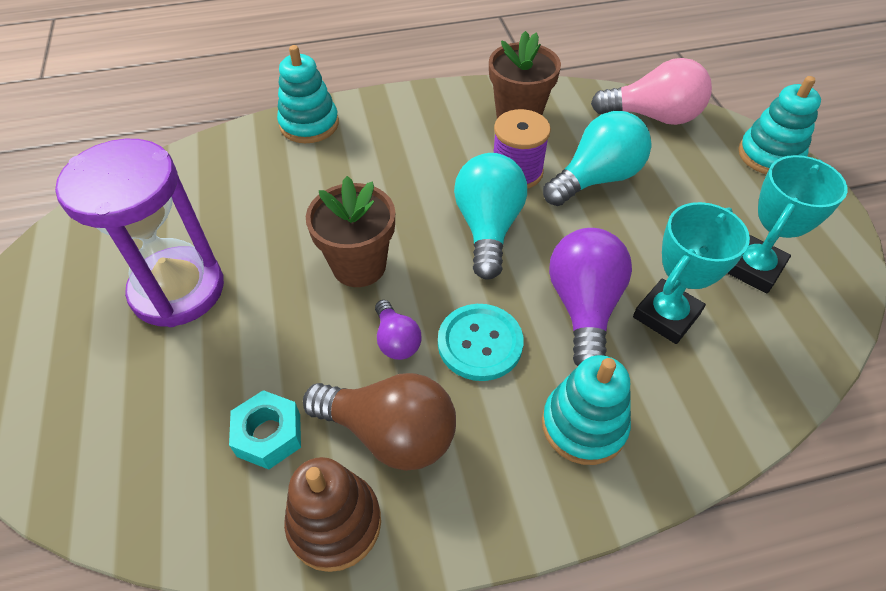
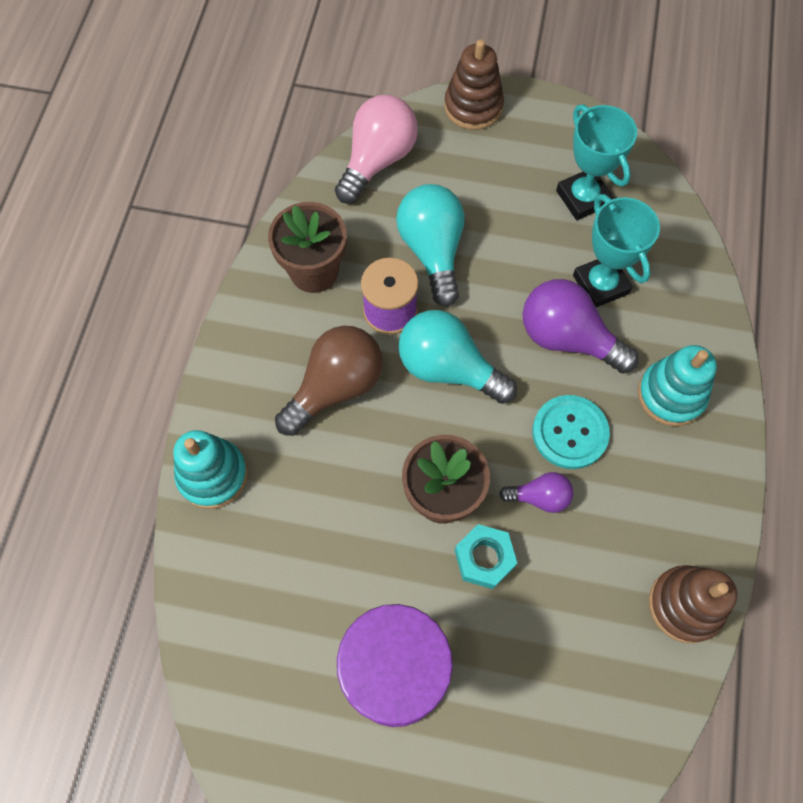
camera: 65 degrees left, 15 degrees up
turquoise nut [229,390,301,470] -> turquoise nut moved to [455,524,517,589]
brown light bulb [303,373,456,471] -> brown light bulb moved to [275,326,383,436]
turquoise stacking toy [738,76,821,174] -> brown stacking toy [444,39,504,130]

